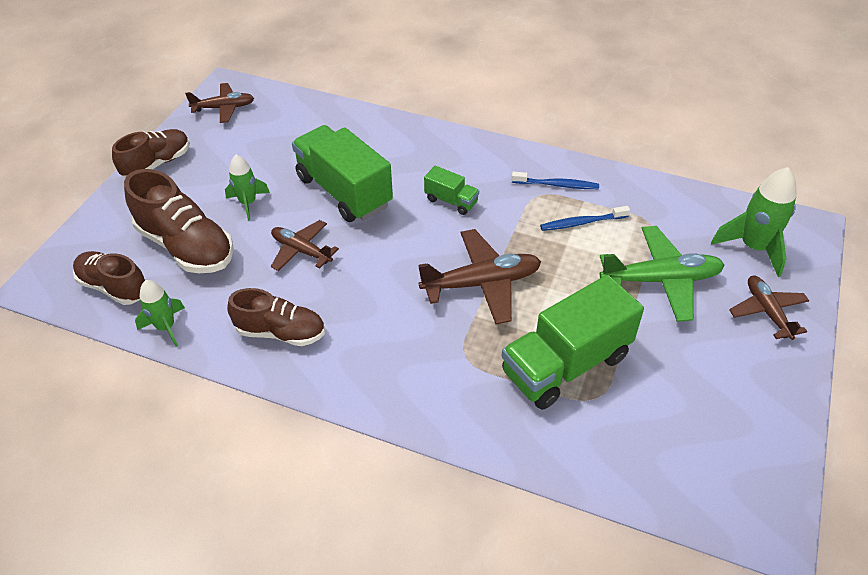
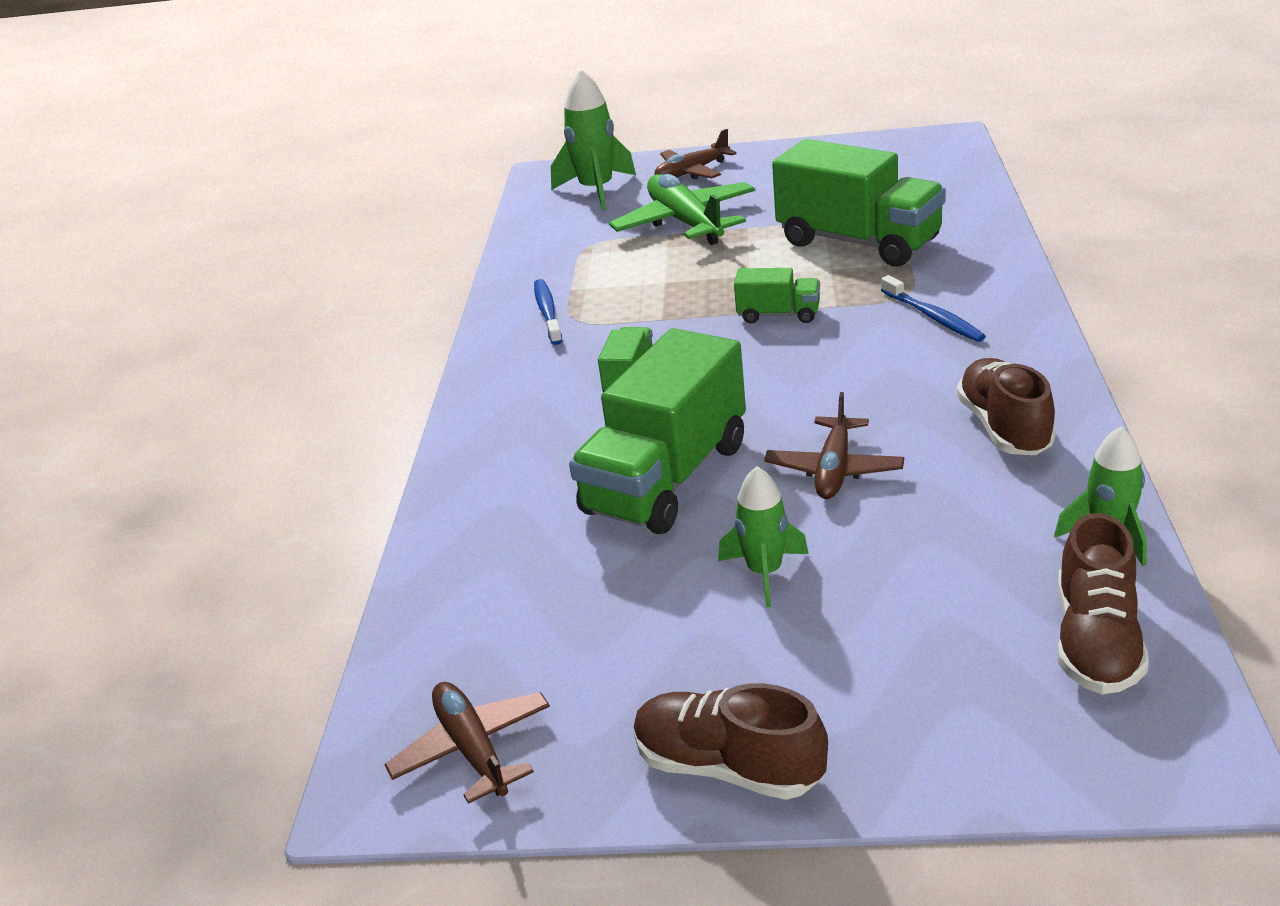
camera: 105 degrees left, 15 degrees down
brown shoe [124,169,234,273] -> none
brown plane [418,229,541,324] -> green truck [734,268,820,323]
blue toothbrush [540,206,630,231] -> blue toothbrush moved to [881,275,986,342]

